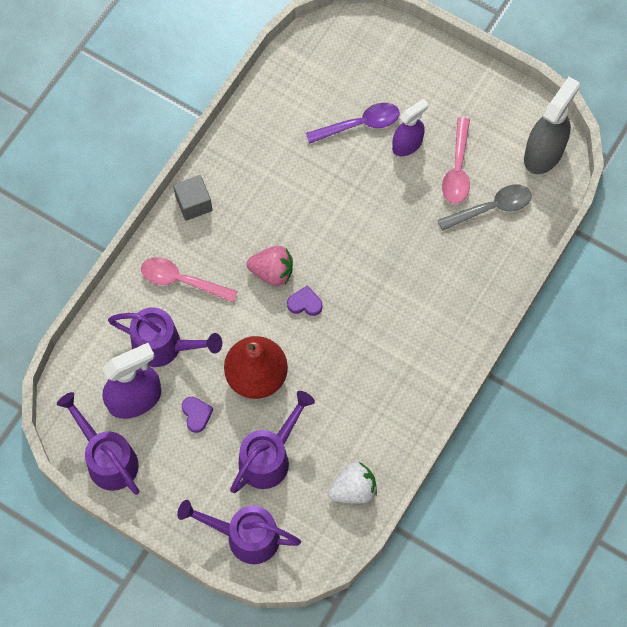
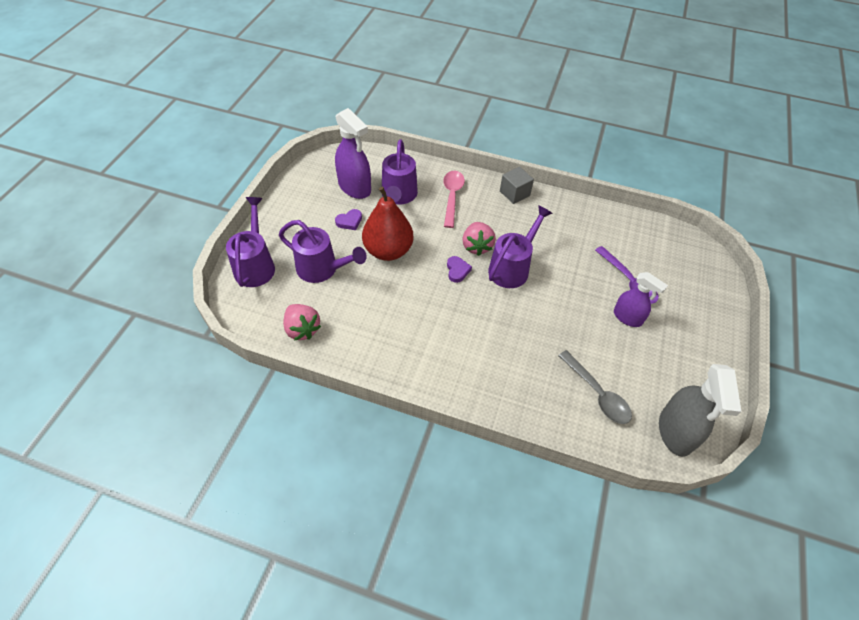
camera: 75 degrees right, 15 degrees down
purple watering can [57,392,139,495] -> purple watering can moved to [488,205,553,288]
white strawberry [328,462,377,503] -> pink strawberry [283,304,321,340]
pink spoon [442,117,470,204] -> none
grey spray bottle [524,77,580,174] -> grey spray bottle turned 75 degrees clockwise [659,364,742,457]

